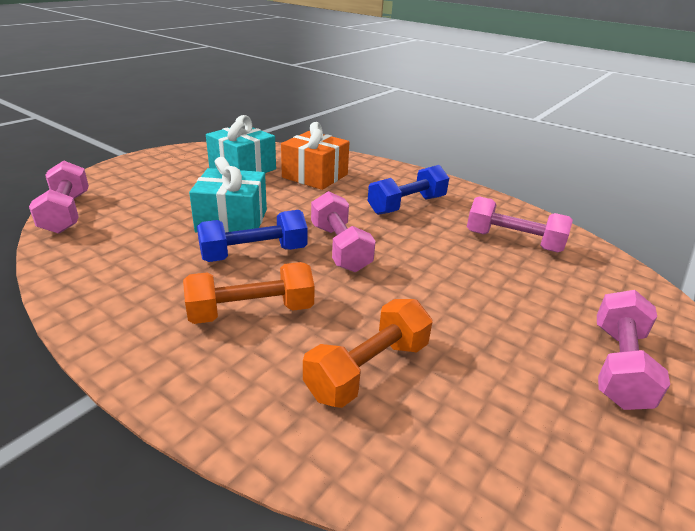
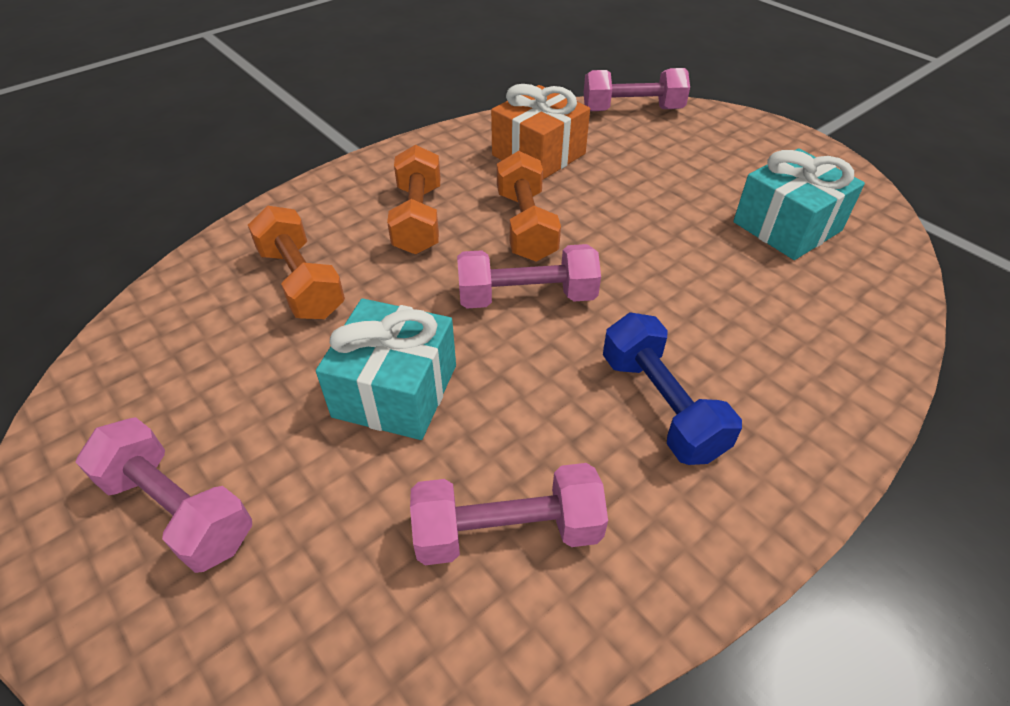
camera: 105 degrees right, 15 degrees up
turquoise gift [189,157,267,233] -> turquoise gift moved to [316,298,456,440]
blue dumbbell [197,210,308,262] -> orange dumbbell [497,151,561,262]
orange gift [281,122,349,190] -> orange gift moved to [491,84,590,180]
pink dumbbell [467,196,573,253] -> pink dumbbell turned 45 degrees clockwise [410,463,608,565]

